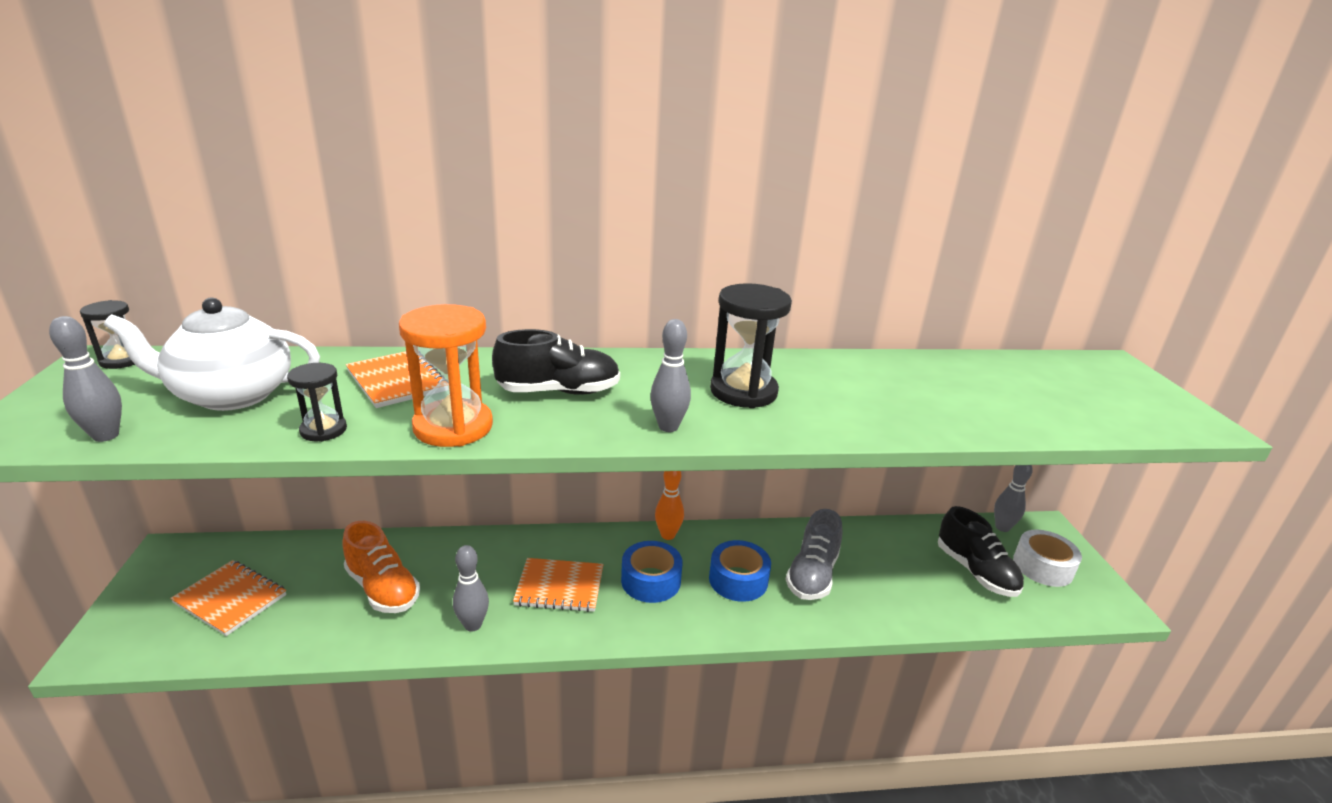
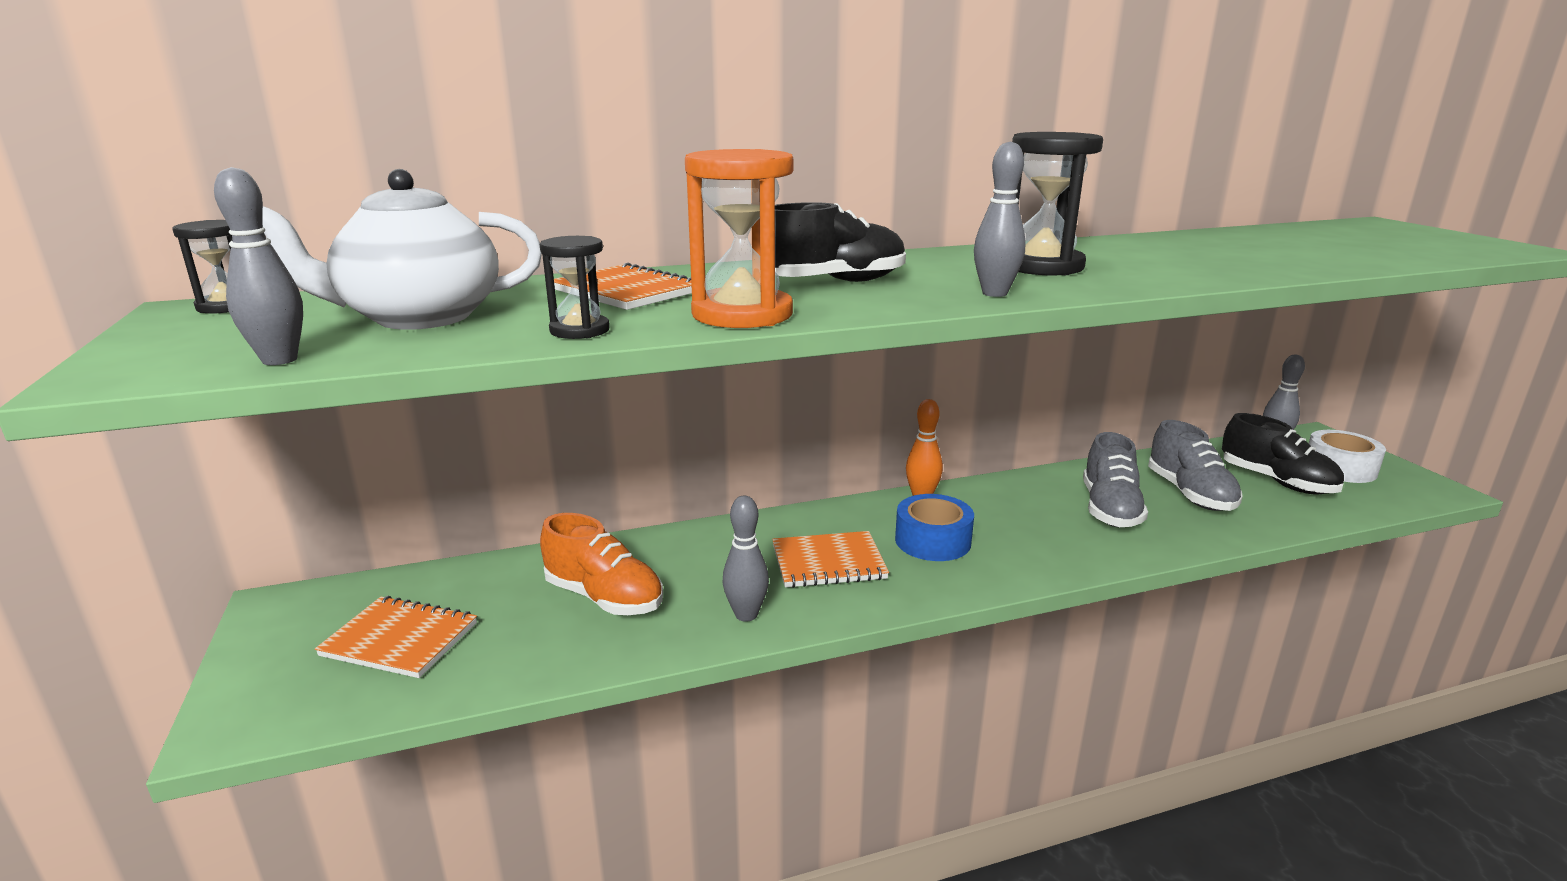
camera: 10 degrees left, 5 degrees down
blue tape [709,540,771,602] -> none
none -> grey shoe [1148,420,1243,511]

